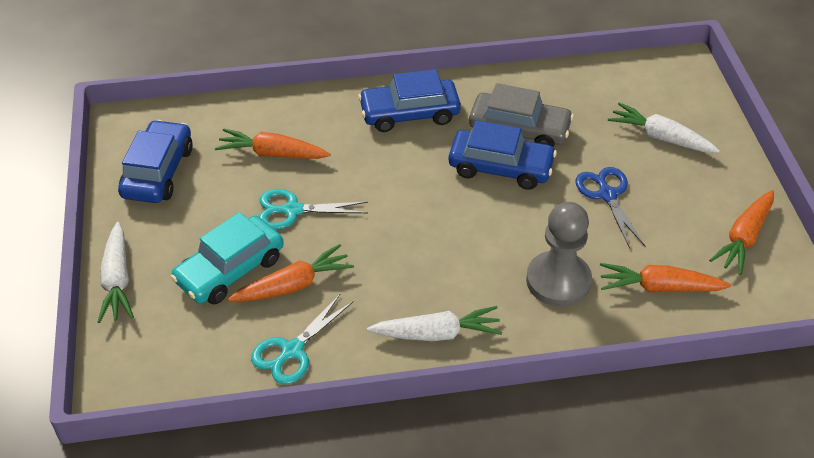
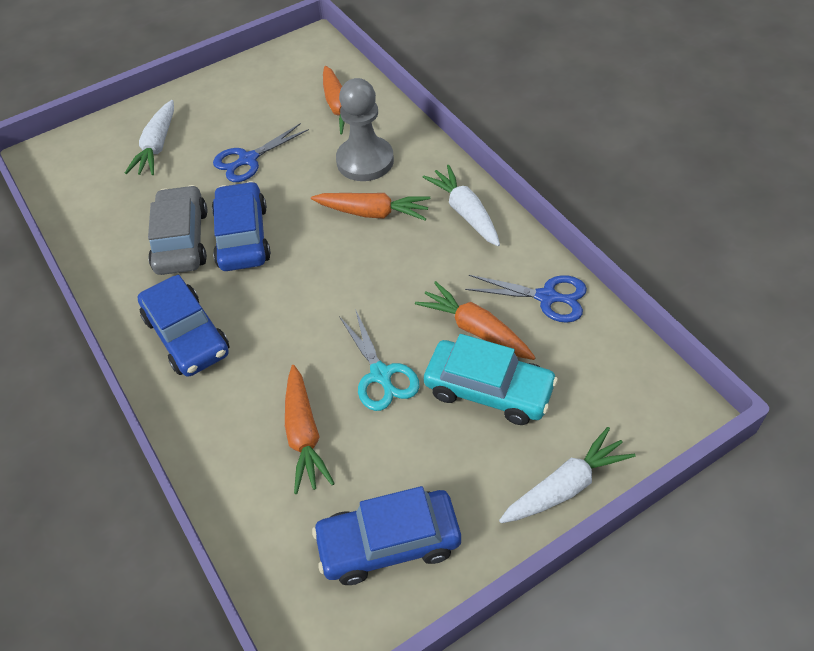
camera: 110 degrees left, 5 degrees up
turquoise scissors [251,293,354,385] -> blue scissors [465,275,587,323]
orange carrot [709,190,774,275] -> orange carrot moved to [311,193,430,221]

